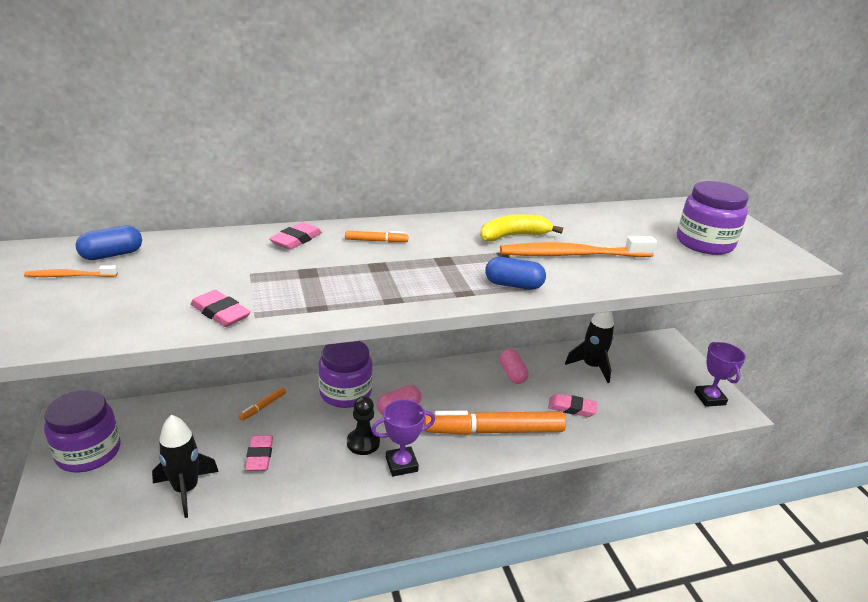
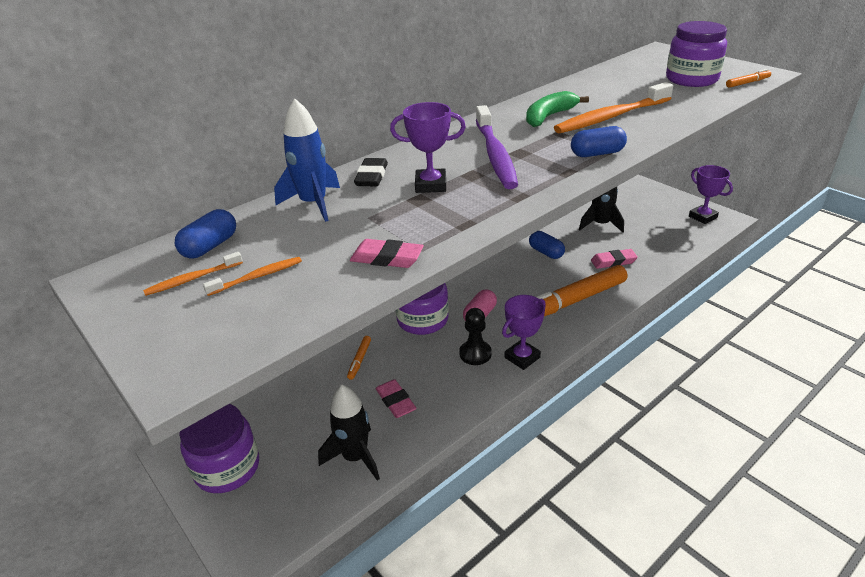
camera: 20 degrees left, 5 degrees up
pink eraser [269,222,322,250] -> black eraser [354,158,388,186]
orange marker [345,231,408,242] -> orange marker moved to [726,69,771,88]
yellow banana [480,214,563,241] -> green banana [526,91,589,127]
pink capsule [500,349,529,384] -> blue capsule [529,231,565,259]
none -> orange toothbrush [203,257,302,296]
none -> blue rocket [274,98,340,222]
none -> purple trophy [390,102,466,193]
none -> purple toothbrush [476,105,518,189]

